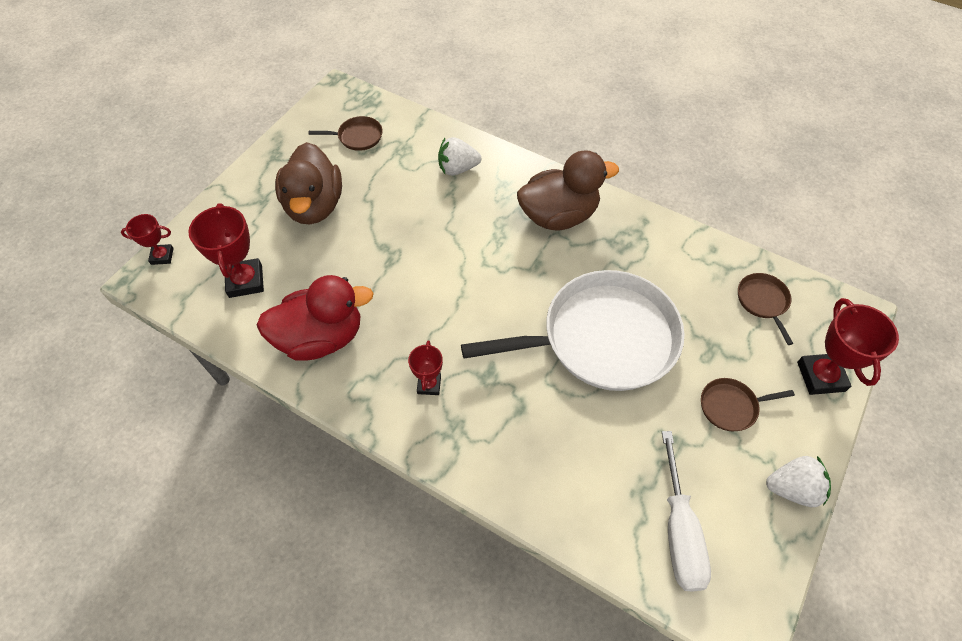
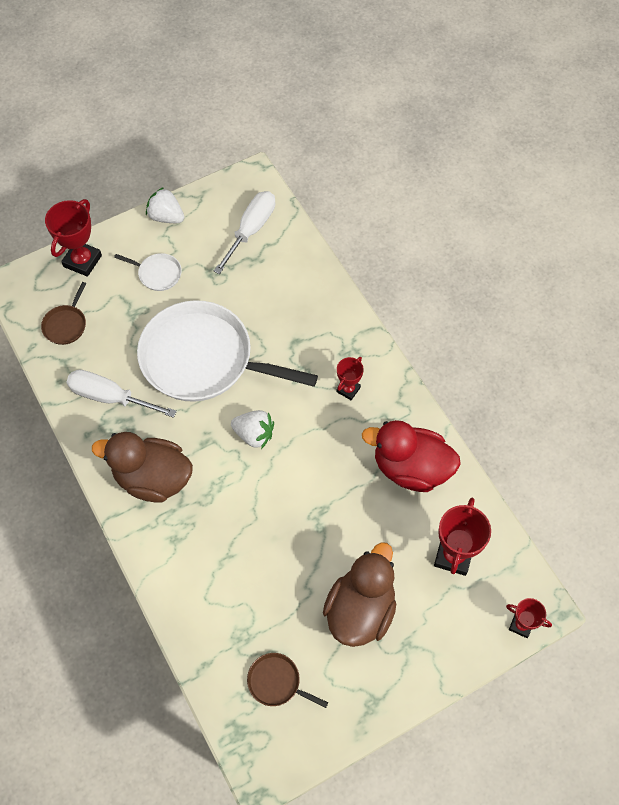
camera: 150 degrees left, 5 degrees up
white strawberry [438,137,481,175] -> white strawberry moved to [231,410,274,449]
brown pan [701,378,795,431] -> white pan [114,253,182,291]
none -> white screwdriver [66,370,177,418]

